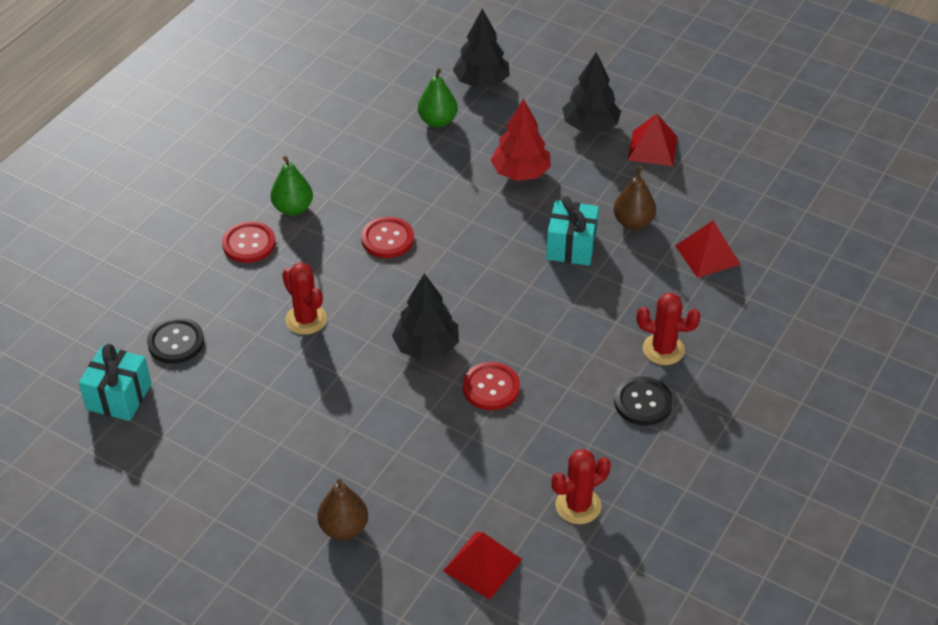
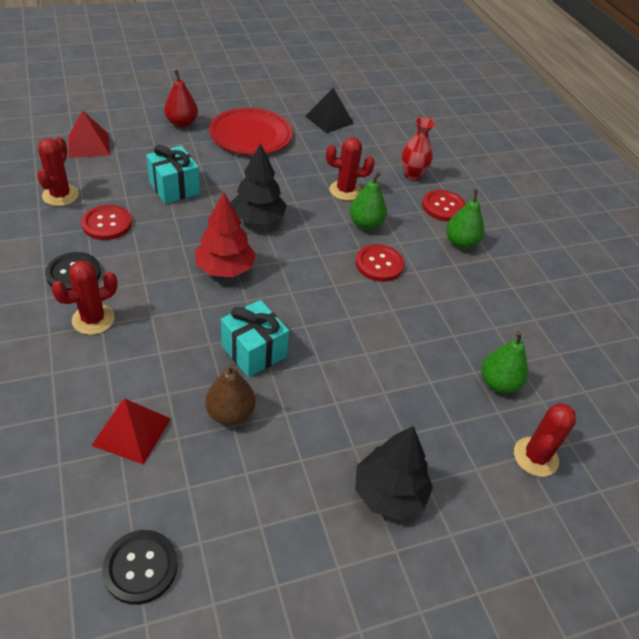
camera: 125 degrees right, 0 degrees up
turquoise gift [79,344,152,421] -> turquoise gift moved to [146,145,200,204]
black button [147,317,204,364] -> black button moved to [102,530,178,605]
brown pear [317,479,368,540] -> red pear [164,70,198,127]
black tree [453,9,510,88] -> red cactus [514,403,576,477]
red button [463,362,520,410] -> red button moved to [81,205,132,240]
red tree [491,99,551,181] -> red tree moved to [195,192,256,277]
red pyramid [628,114,678,166] -> none
none -> red plate [209,108,293,155]
none -> black pyramid [305,88,354,133]
none -> green pear [349,172,387,230]
none -> red vase [402,117,435,181]

